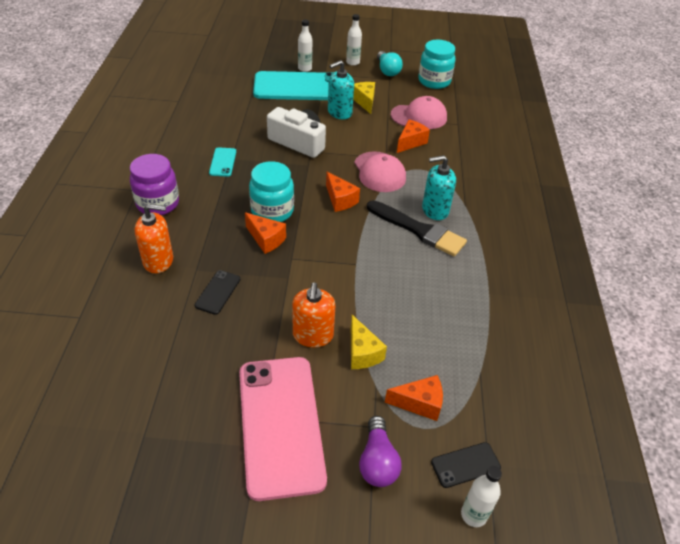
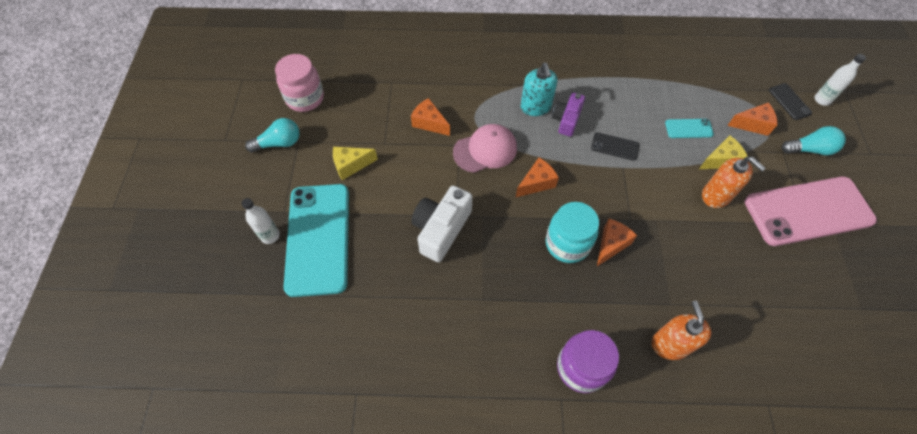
camera: 90 degrees left, 15 degrees up
black phone [194,270,241,315] -> black phone moved to [591,132,639,160]
turquoise phone [209,147,236,177] -> turquoise phone moved to [665,119,714,138]
orange soap dispenser [292,282,335,347] -> orange soap dispenser turned 45 degrees clockwise [702,157,765,208]
turquoise soap dispenser [328,60,354,120] -> none
white bottle [346,14,362,66] -> none
purple light bulb [359,416,402,487] -> turquoise light bulb [781,126,846,155]
black brush [367,200,467,256] -> purple camera [552,93,585,137]
orange cheese [385,375,443,421] -> orange cheese turned 90 degrees clockwise [727,102,778,136]
pink cap [391,96,447,129] -> none
turquoise jar [418,40,455,89] -> pink jar [275,54,324,112]

